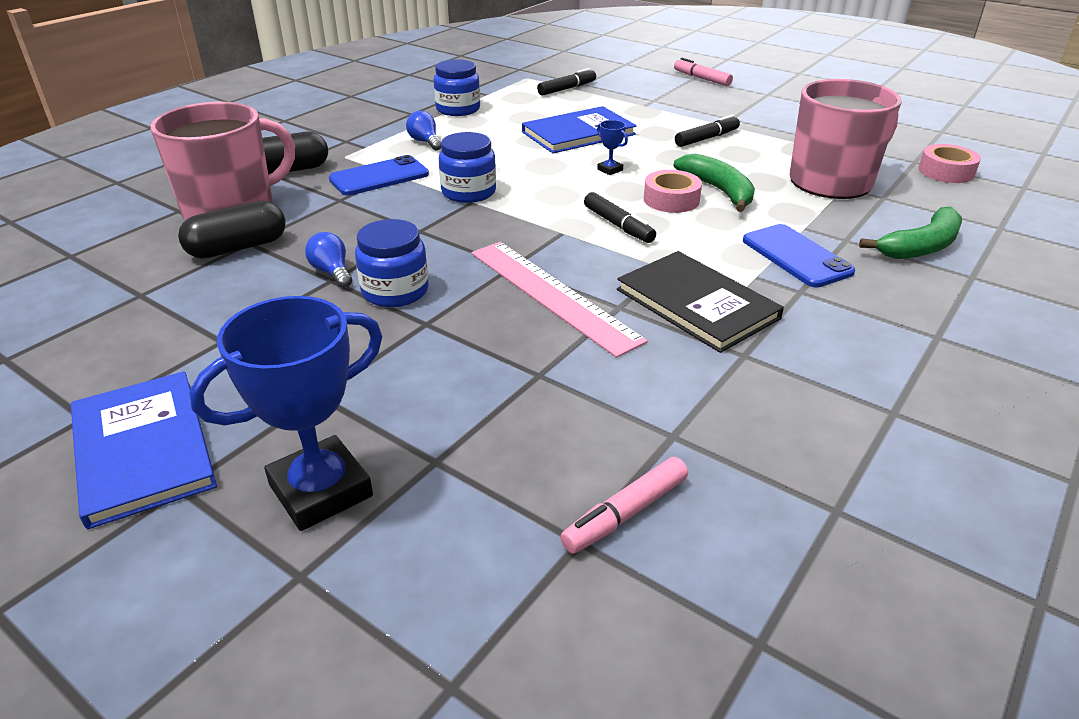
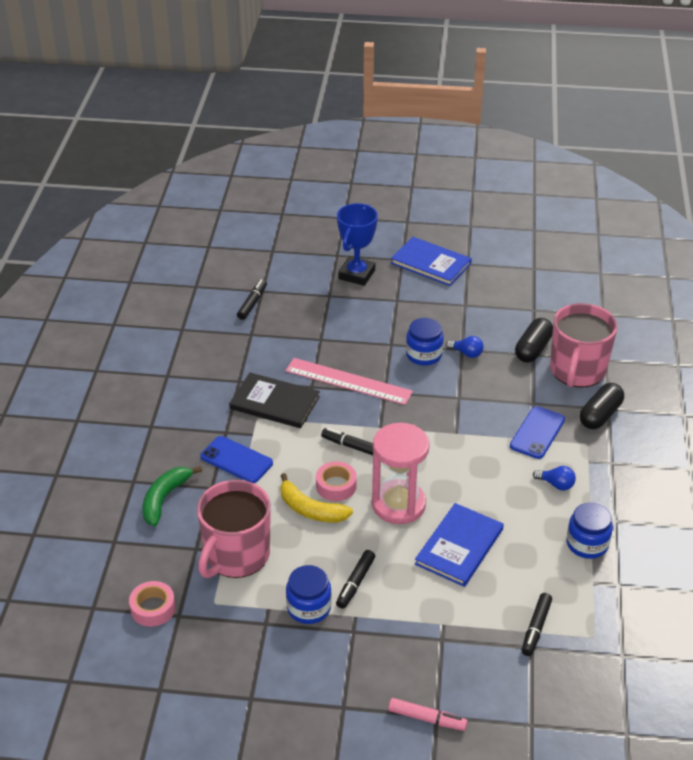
camera: 150 degrees right, 5 degrees up
blue jar [439,132,496,203] -> blue jar moved to [286,565,332,624]
pink marker [560,457,688,554] -> black marker [237,279,267,320]
blue trophy [597,120,628,175] -> pink hourglass [372,423,430,524]
green banana [673,154,755,212] -> yellow banana [280,473,353,522]

